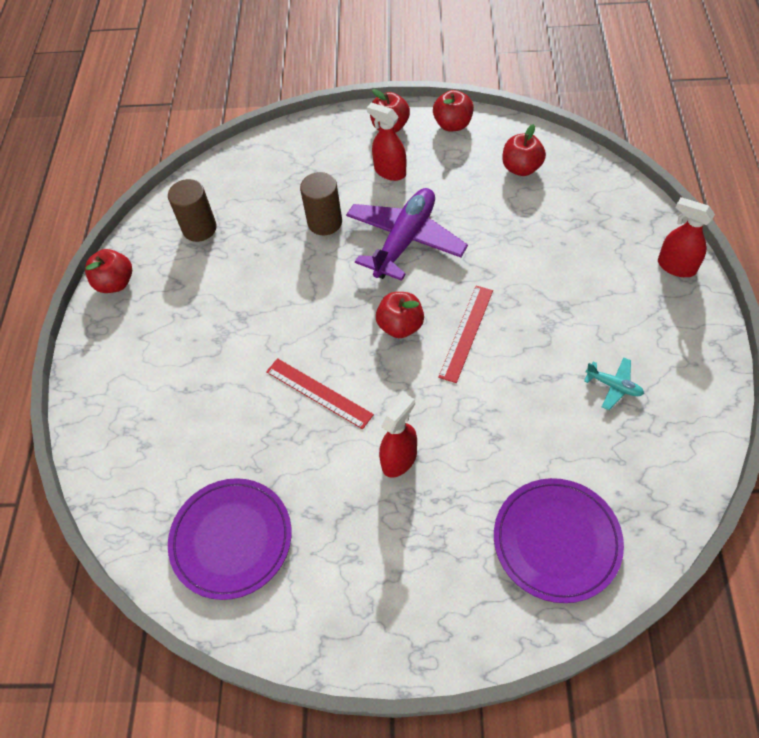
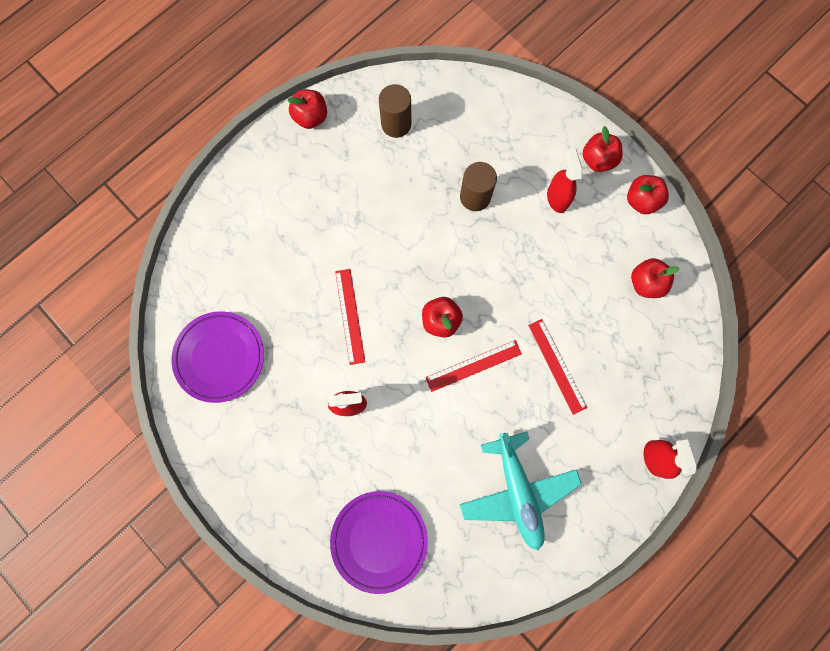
camera: 40 degrees right, 20 degrees up
purple plane [346,188,468,281] -> none
turquoise plane [584,357,644,410] -> turquoise plane [459,432,582,550], size x2.30
none -> red ruler [528,319,587,415]

